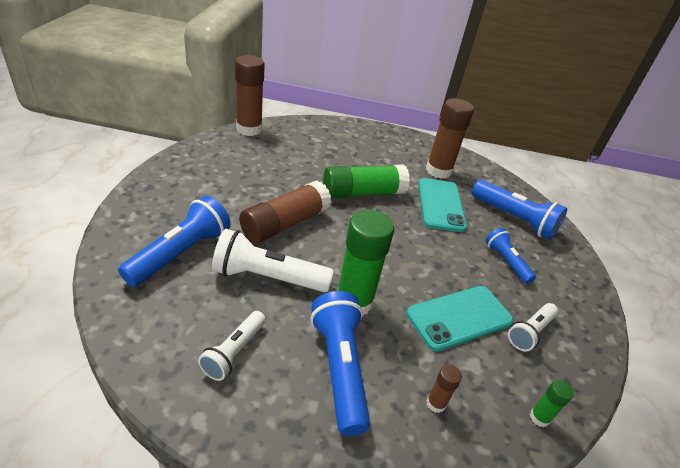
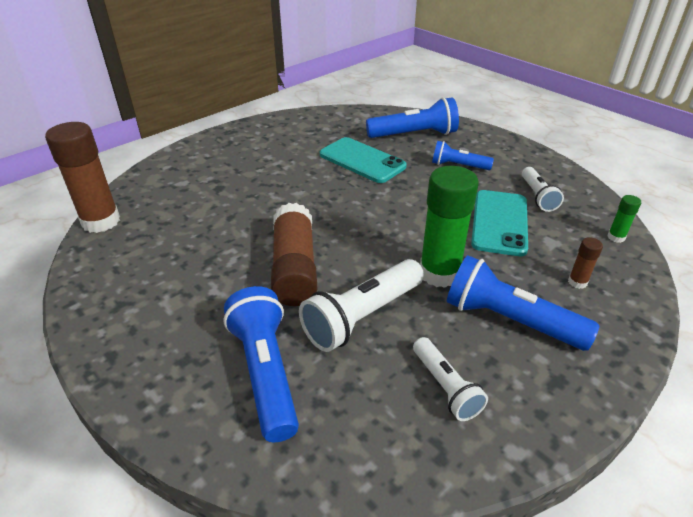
camera: 45 degrees left, 0 degrees up
green glue stick [323,164,410,198] -> none
brown glue stick [426,98,474,179] -> none

